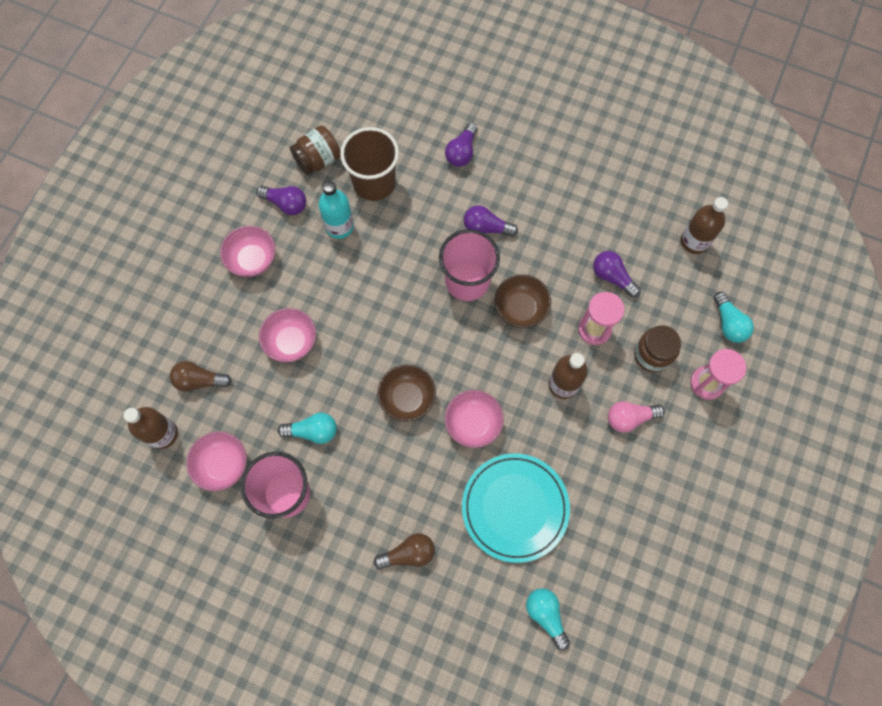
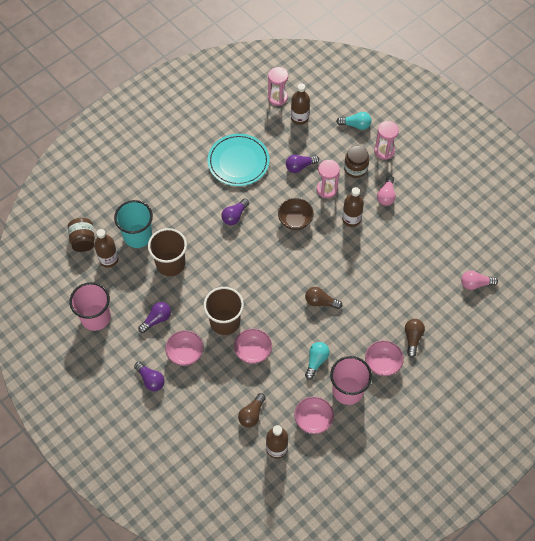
camera: 65 degrees left, 10 degrees down
brown jar [290,125,341,175] -> brown jar moved to [68,218,95,252]
turquoise bottle [318,181,354,239] -> none
brown bowl [377,365,436,422] -> brown light bulb [305,287,342,309]
pink cup [439,229,500,301] -> pink cup moved to [69,282,111,331]
purple light bulb [445,123,477,167] -> purple light bulb moved to [134,361,165,391]
pink bowl [445,390,504,448] -> pink bowl moved to [365,340,404,376]
turquoise plate [462,453,570,563] -> turquoise plate moved to [207,134,270,186]
turquoise light bulb [526,588,570,651] -> pink light bulb [461,270,498,290]
none -> brown bottle [94,229,118,268]
none -> turquoise cup [114,200,153,248]
none -> brown cup [204,287,244,335]
none -> pink hourglass [268,67,288,106]

